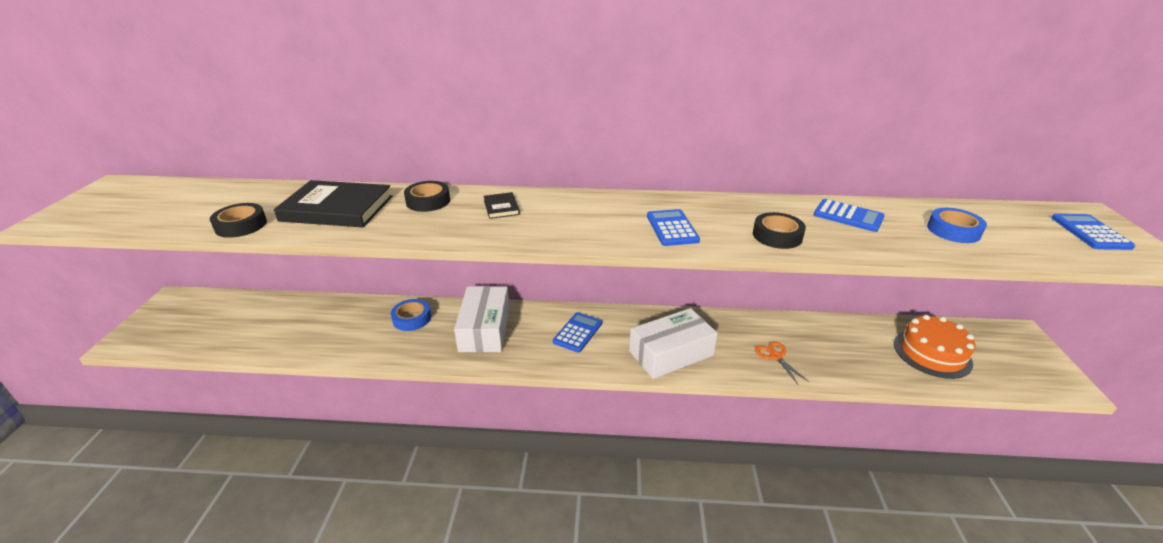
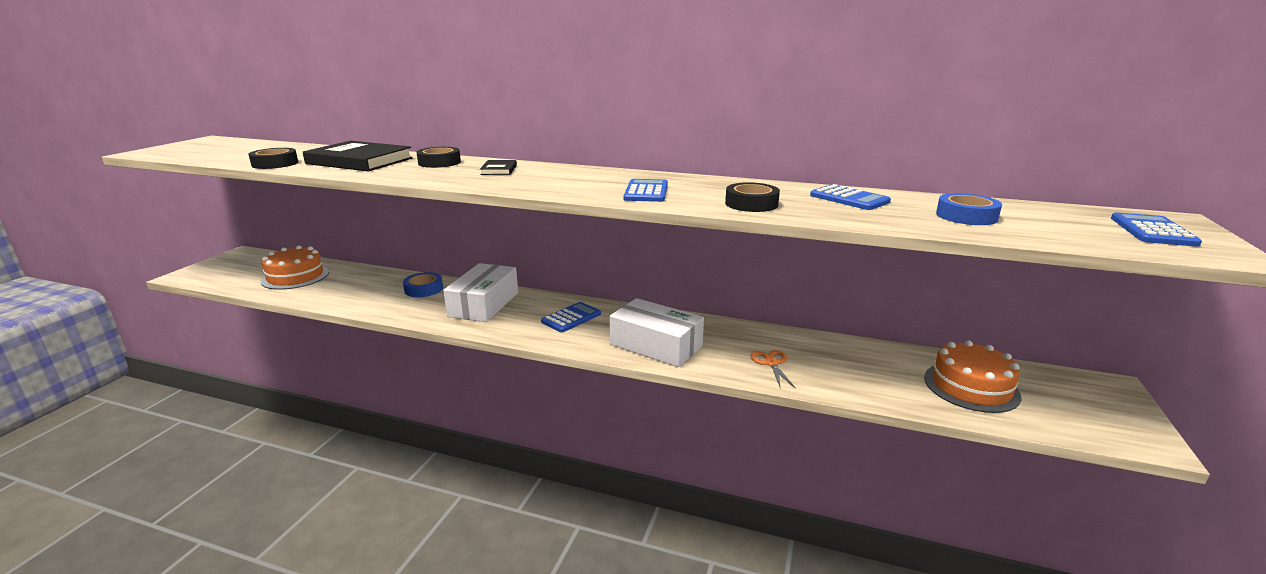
camera: 15 degrees right, 10 degrees down
white box [629,308,718,379] -> white box turned 45 degrees clockwise [610,298,704,367]
none -> orange cake [261,245,329,290]

